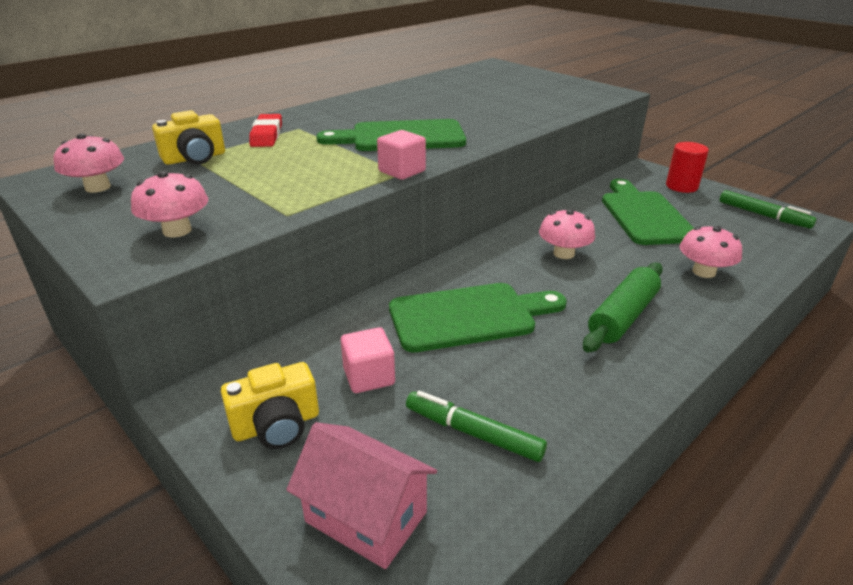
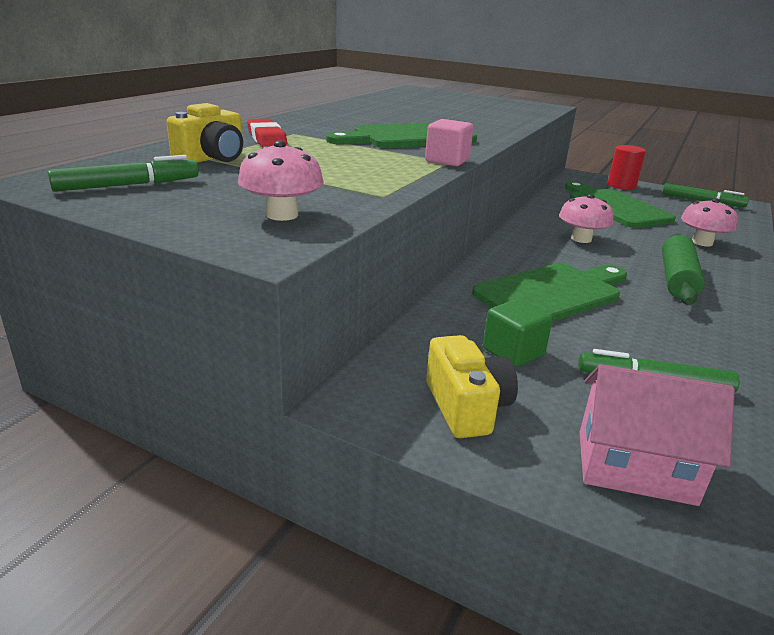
camera: 20 degrees left, 5 degrees down
pink mushroom [54,133,124,193] -> green marker [48,155,199,192]
yellow camera [221,362,319,449] -> yellow camera turned 60 degrees counterclockwise [426,335,518,438]
pink cube [341,327,395,393] -> green cube [483,299,553,367]

